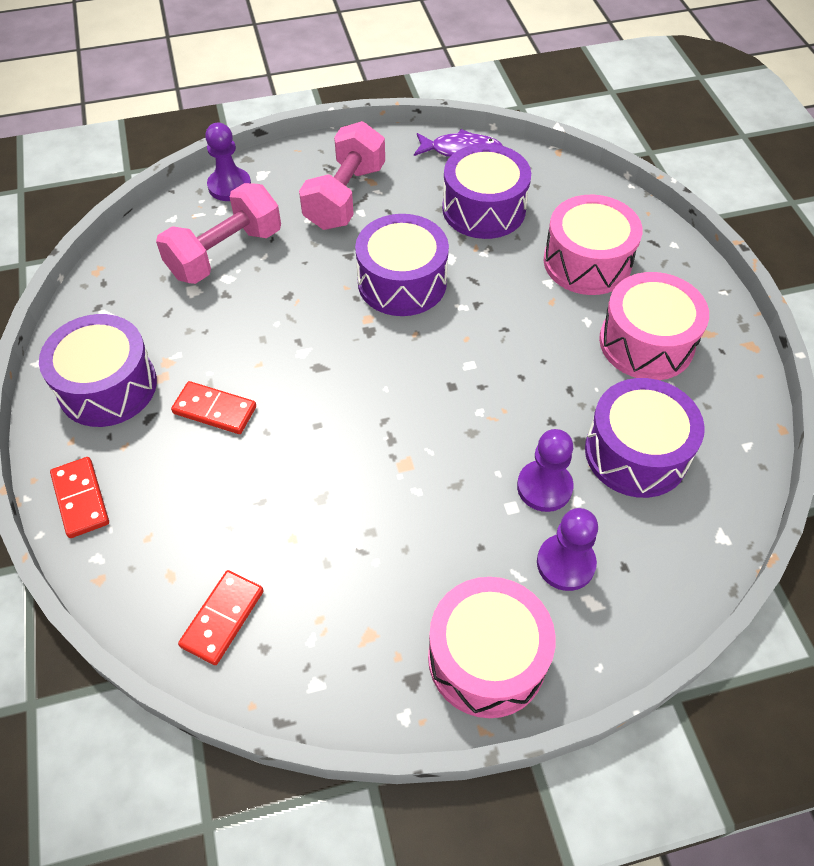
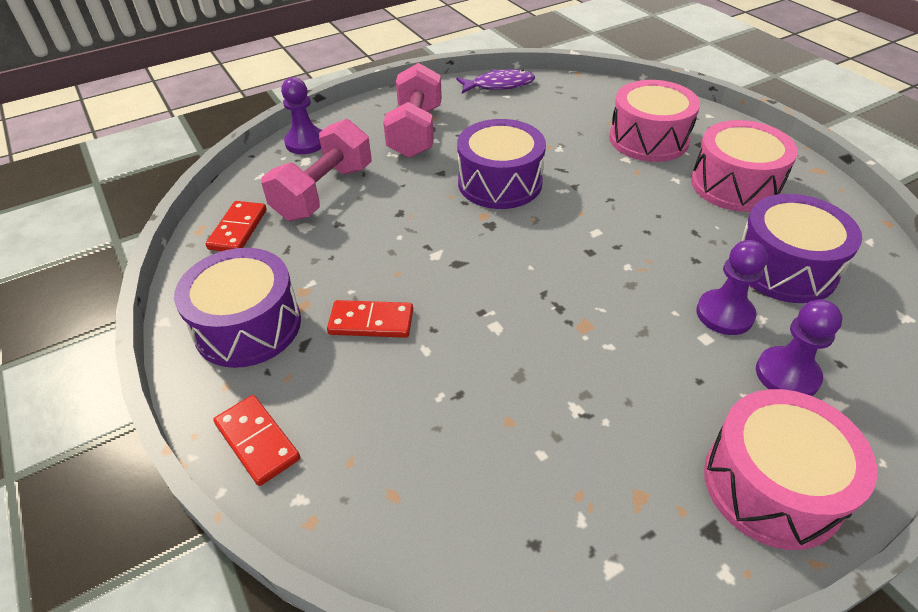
camera: 15 degrees left, 10 degrees down
red domino [178,570,264,665] -> red domino moved to [206,201,267,251]
purple drum [442,144,531,239] -> none

